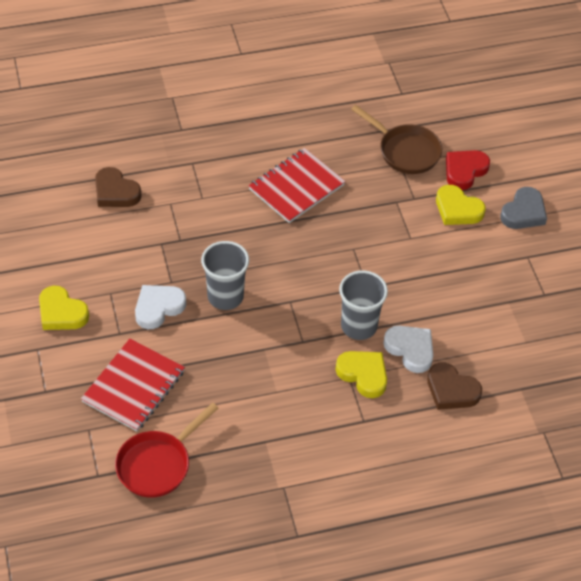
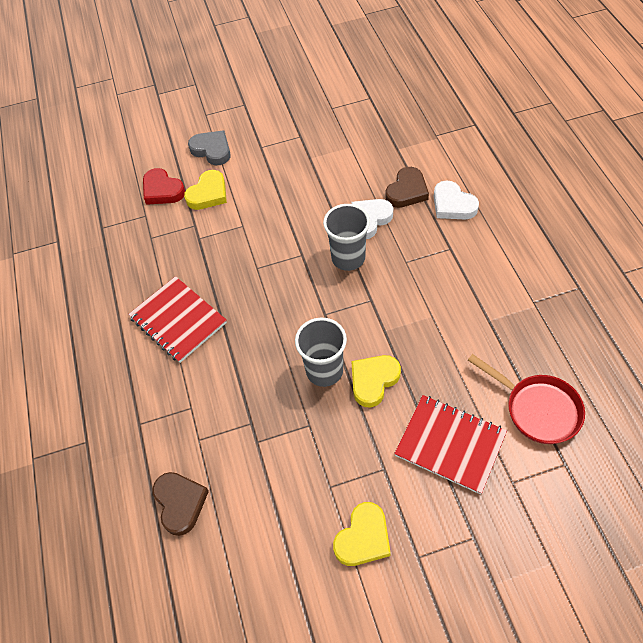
camera: 85 degrees left, 5 degrees up
brown heart [95,167,142,207] -> brown heart turned 60 degrees counterclockwise [153,472,209,536]
white heart [135,285,186,329] -> white heart moved to [434,180,479,220]
yellow heart [336,351,387,398] -> yellow heart moved to [351,355,401,408]
brown pan [351,105,442,174] -> none

